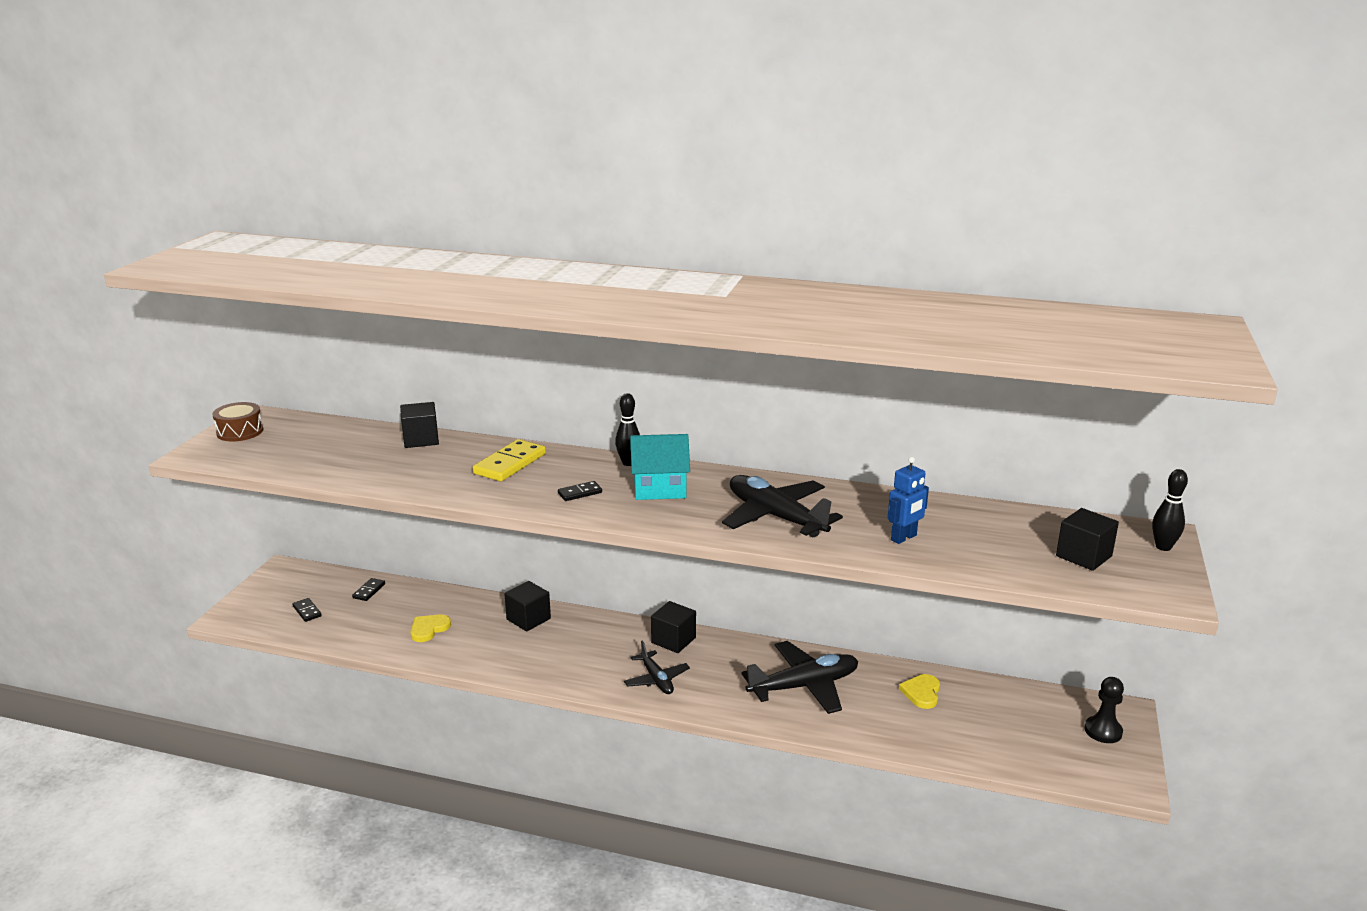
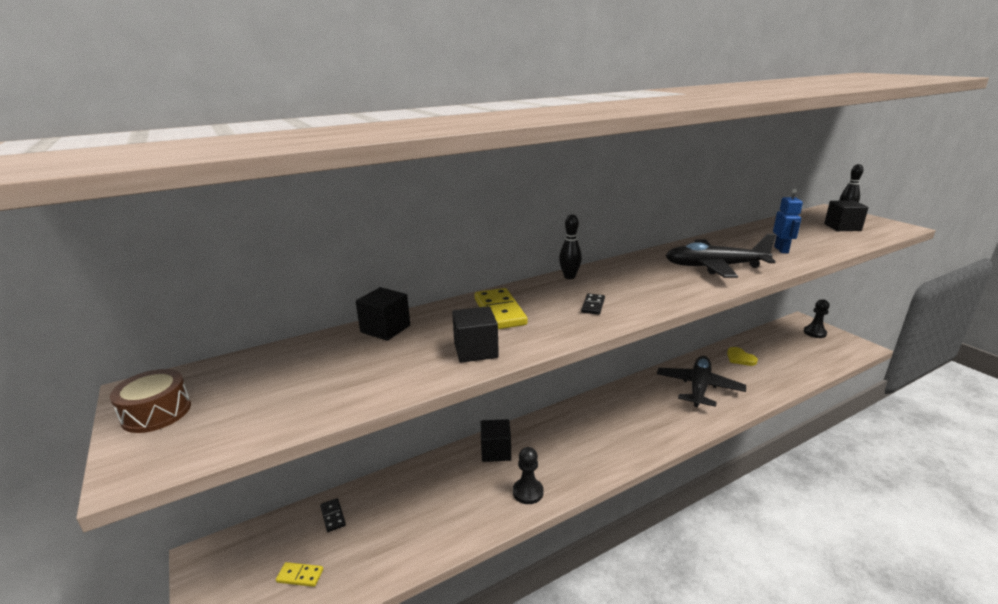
camera: 45 degrees left, 0 degrees up
black domino [292,598,322,622] -> yellow domino [276,562,323,587]
yellow heart [410,614,451,642] -> none
black plane [624,641,690,694] -> none
turquoise house [630,434,690,500] -> none
black cube [651,601,696,653] -> black cube moved to [452,306,499,363]
none -> black pawn [513,447,543,504]

